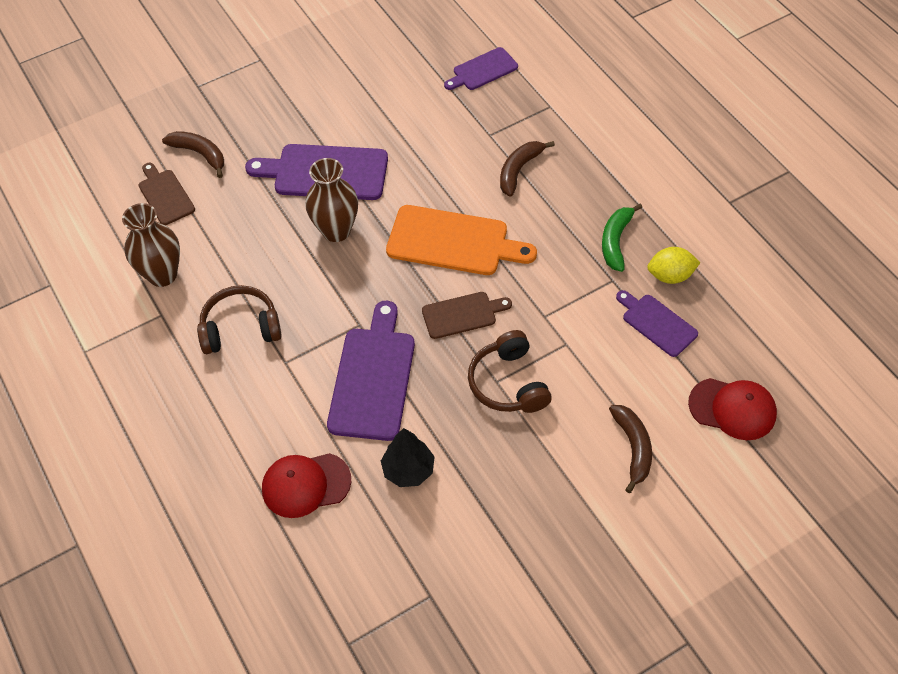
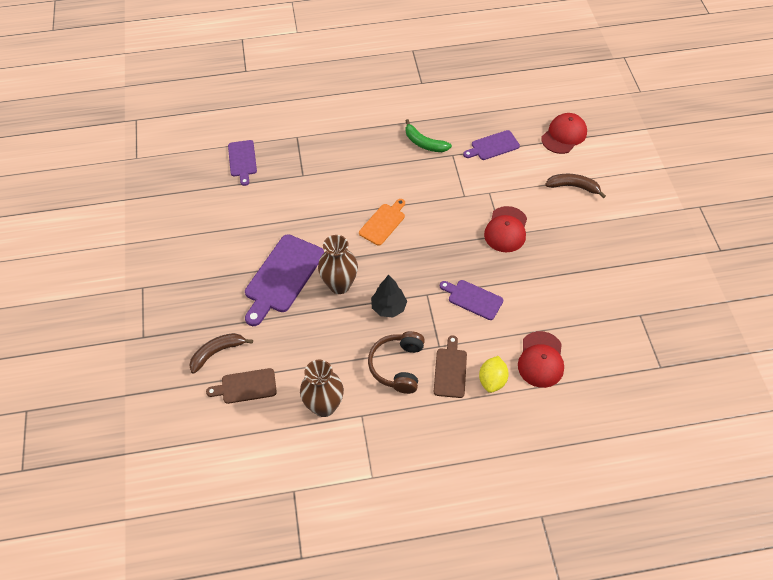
camera: 70 degrees left, 0 degrees up
purple cutting board [327,301,415,441] -> purple cutting board [440,280,503,320], size x0.58
black tree [381,428,435,487] -> black tree moved to [371,275,407,318]
orange cutting board [386,205,537,275] -> orange cutting board [359,199,405,246], size x0.58
brown cutting board [422,292,512,339] -> brown cutting board moved to [434,335,467,398]
brown headphones [468,330,552,413] -> red cap [484,206,527,252]
brown banana [500,141,555,197] -> none
yellow lemon [647,247,701,284] -> yellow lemon moved to [479,356,509,393]

